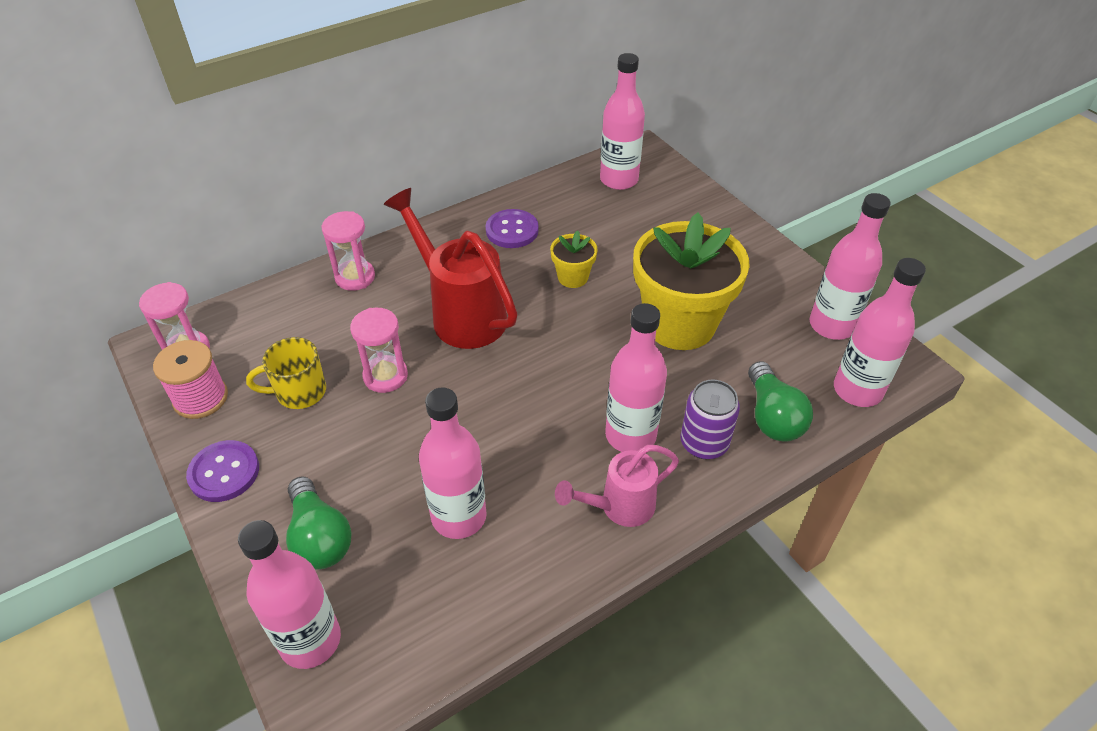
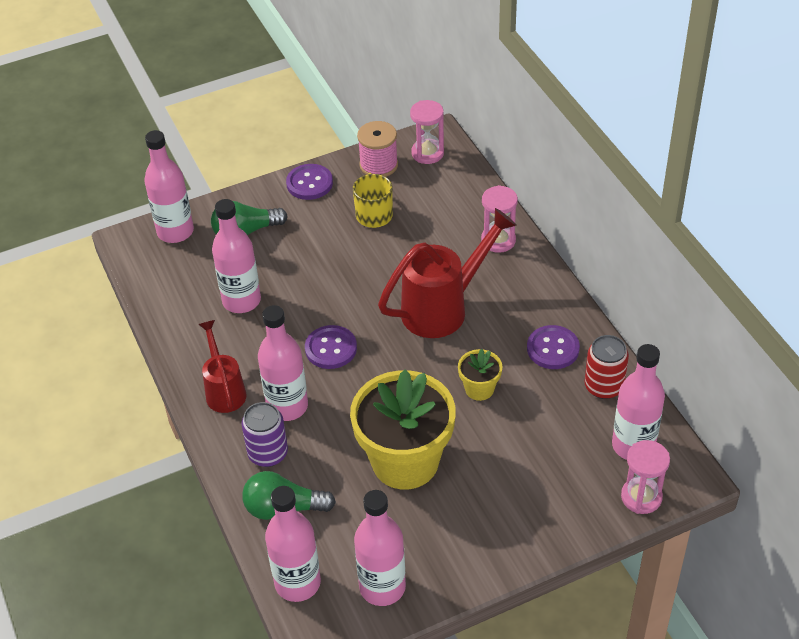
camera: 100 degrees right, 0 degrees up
pink hourglass [350,308,408,393] -> pink hourglass moved to [621,440,670,514]
pink watering can [555,445,679,527] -> red watering can [198,320,246,413]
none -> purple button [305,325,357,369]
none -> red can [585,335,629,399]

